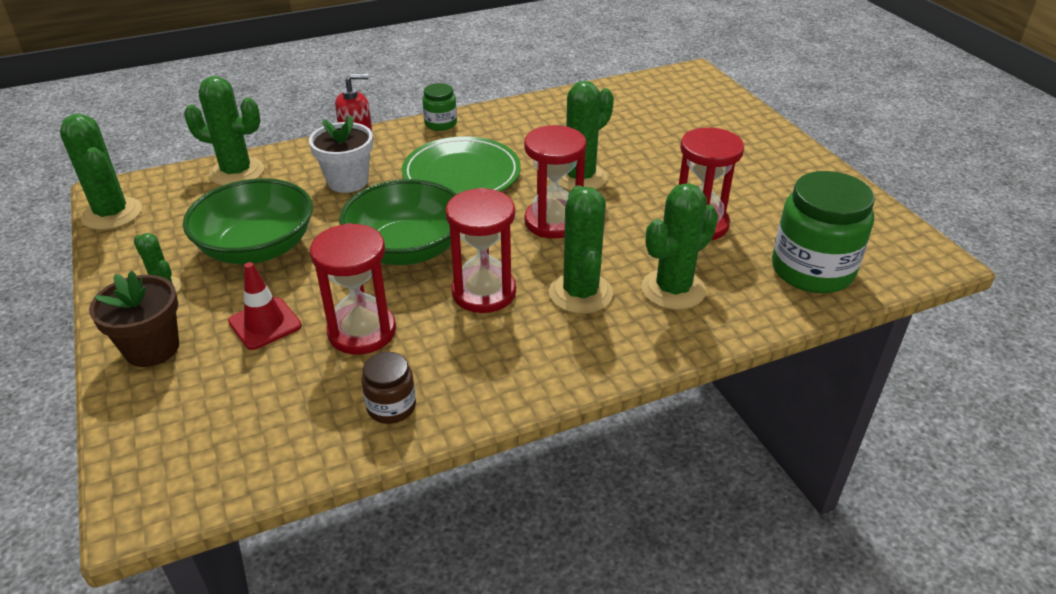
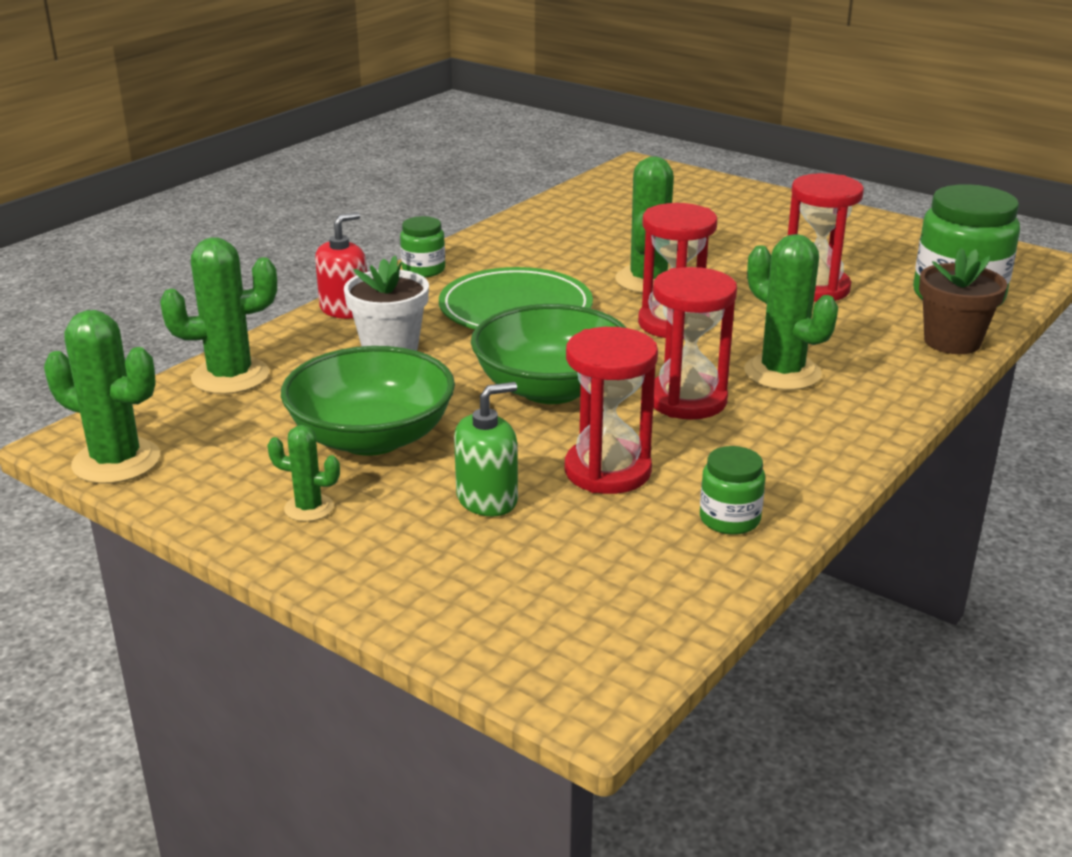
camera: 30 degrees left, 10 degrees down
brown flower pot [89,271,179,367] -> brown flower pot moved to [919,248,1008,354]
red traffic cone [228,262,302,350] -> green soap dispenser [454,382,518,517]
brown jar [361,352,416,424] -> green jar [700,446,765,535]
green cactus [641,183,718,310] -> none

